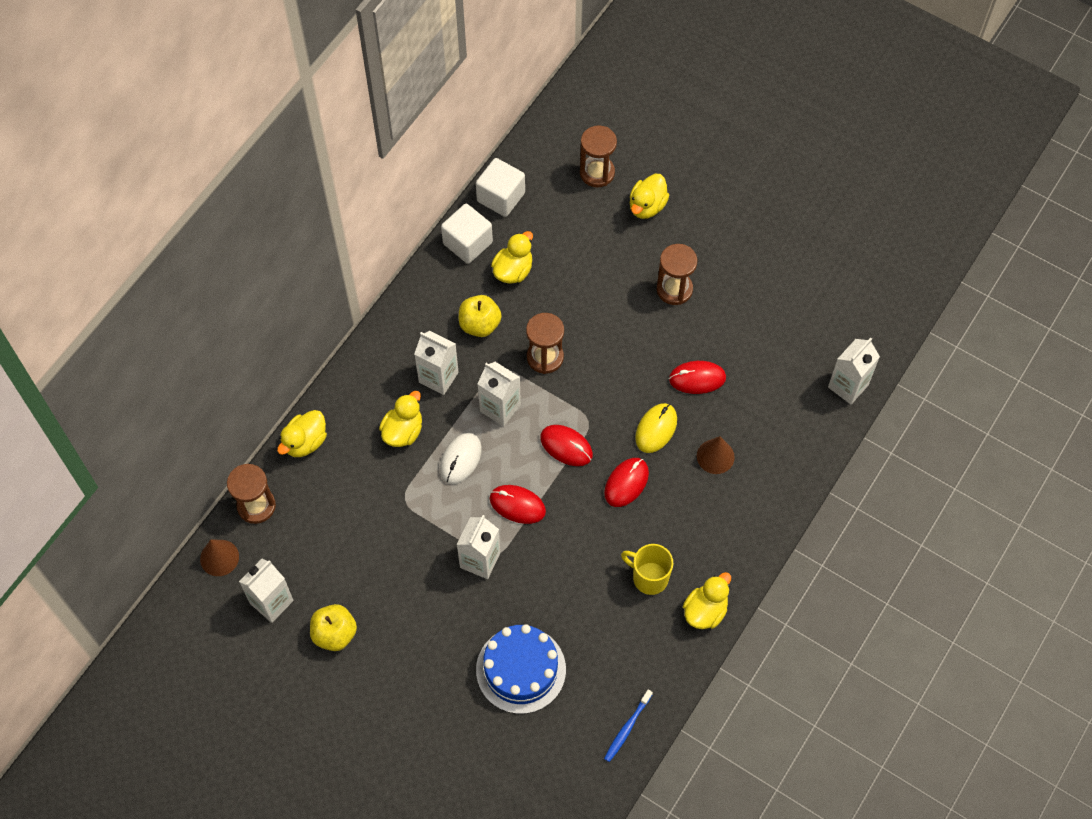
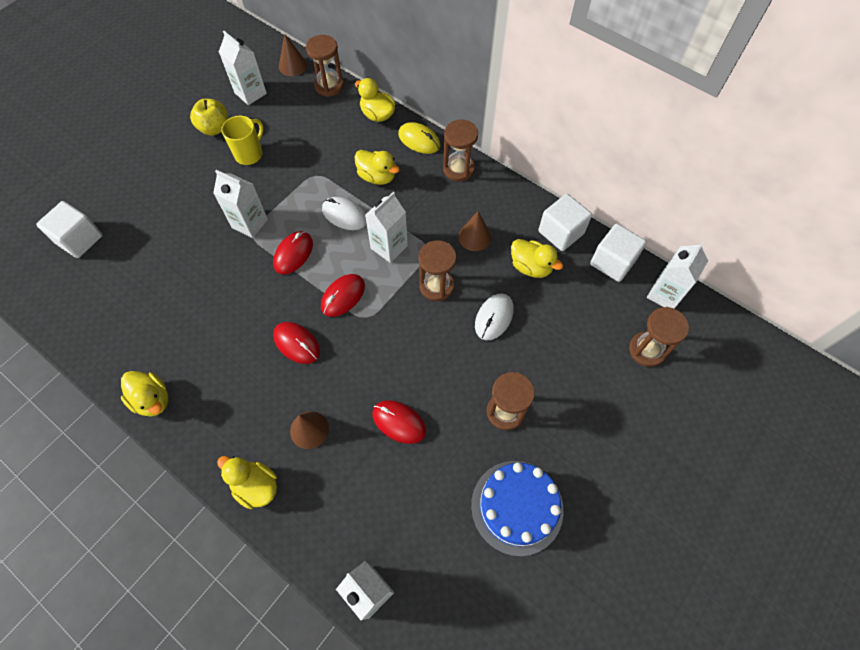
camera: 95 degrees right, 0 degrees up
white carton [414,331,459,395] -> white carton moved to [647,242,708,309]
yellow apple [459,295,502,337] -> brown cone [458,211,492,251]
blue cake [476,624,566,714] -> blue cake moved to [471,461,563,556]
blue toothbrush [604,689,653,762] -> none
yellow mug [621,544,673,595] -> yellow mug moved to [221,116,264,165]
yellow duck [630,174,669,219] -> yellow duck moved to [217,456,277,509]
yellow mouse [635,403,677,453] -> yellow mouse moved to [398,122,440,154]
red mouse [669,361,726,394] -> red mouse turned 60 degrees counterclockwise [372,400,426,444]
none -> white cube [36,201,102,258]
none -> brown hourglass [443,119,478,182]
none -> white mouse [475,293,514,340]

